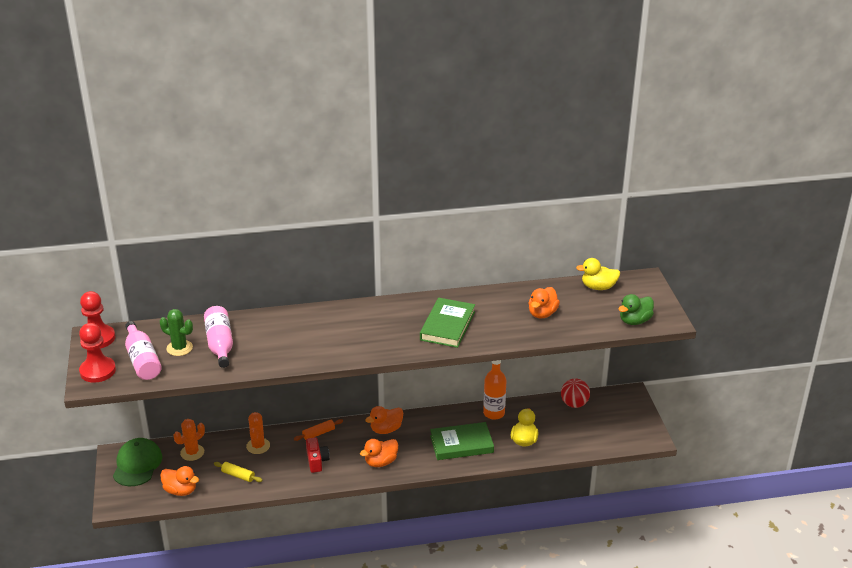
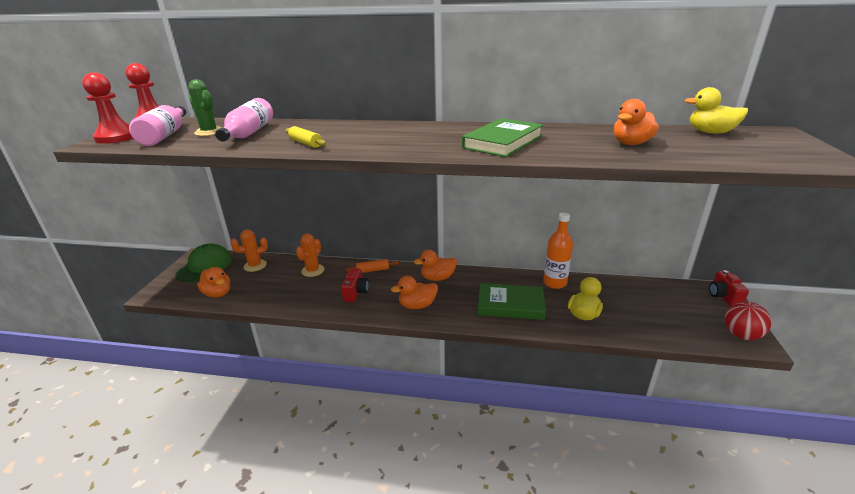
camera: 20 degrees right, 5 degrees down
yellow rolling pin [214,462,262,482] -> yellow rolling pin moved to [285,126,326,148]
red ball [561,379,590,408] -> red ball moved to [725,302,771,340]
green duck [618,294,654,325] -> none
none -> red camera [709,270,749,306]

